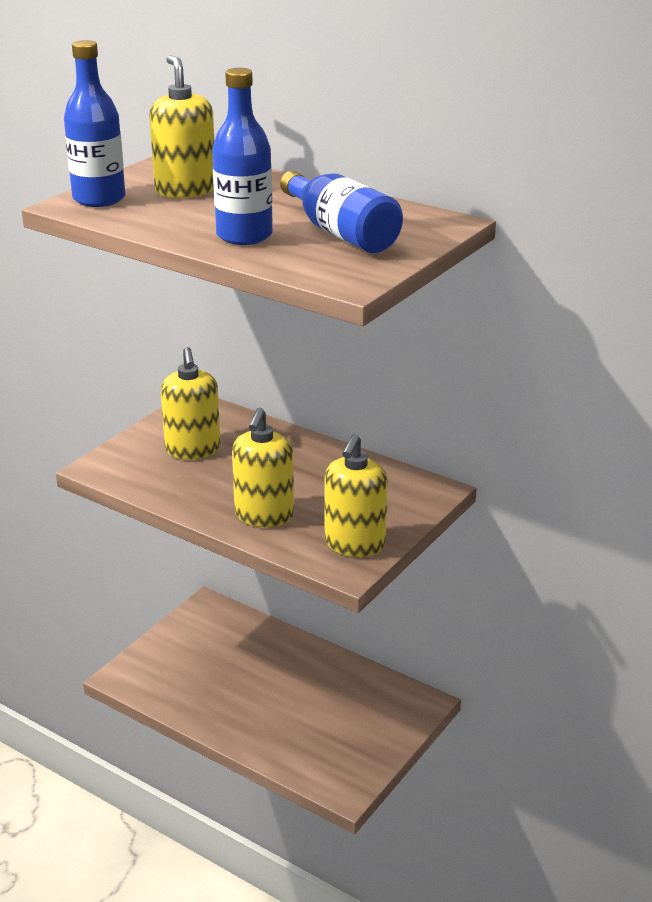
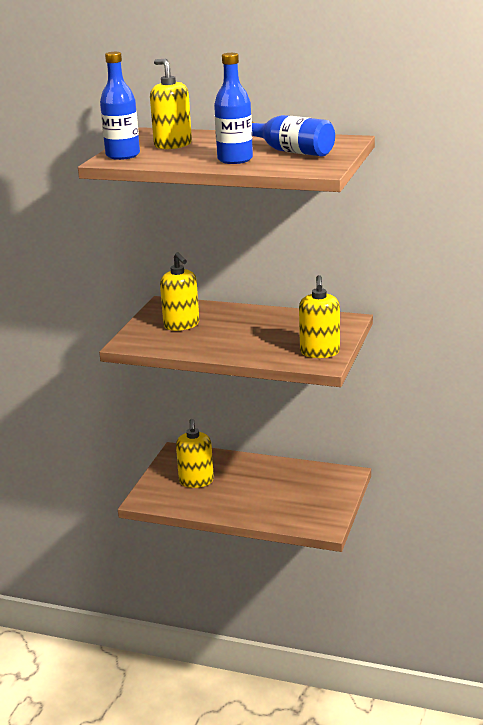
camera: 15 degrees left, 5 degrees down
yellow soap dispenser [232,408,294,527] -> yellow soap dispenser moved to [176,419,214,488]

